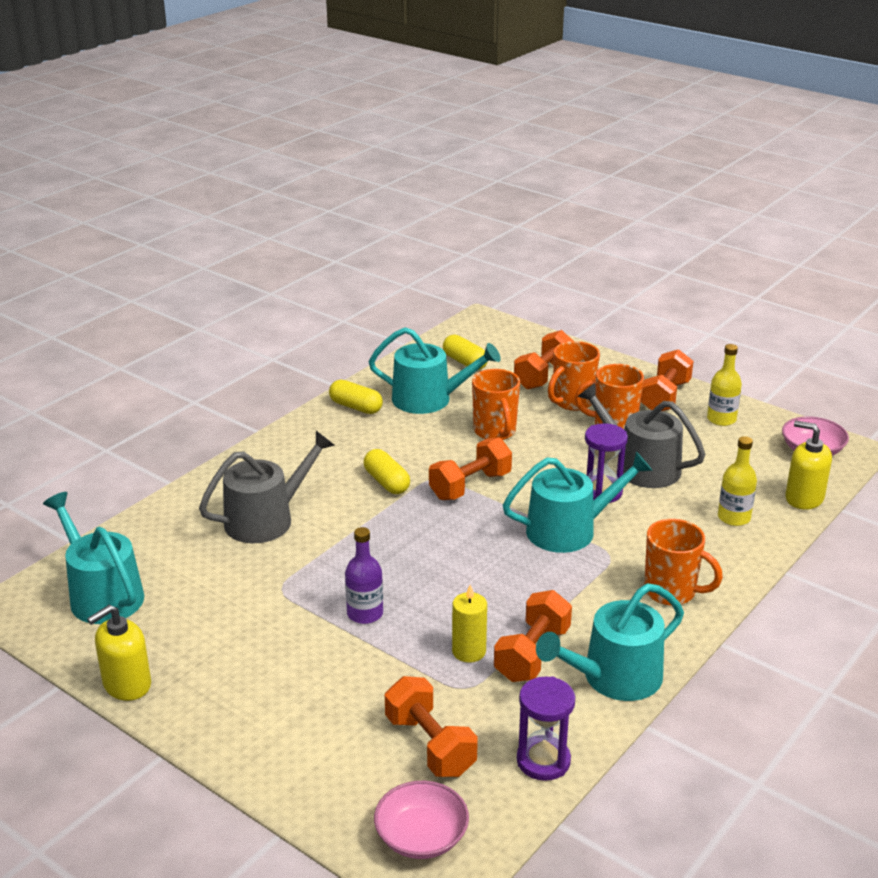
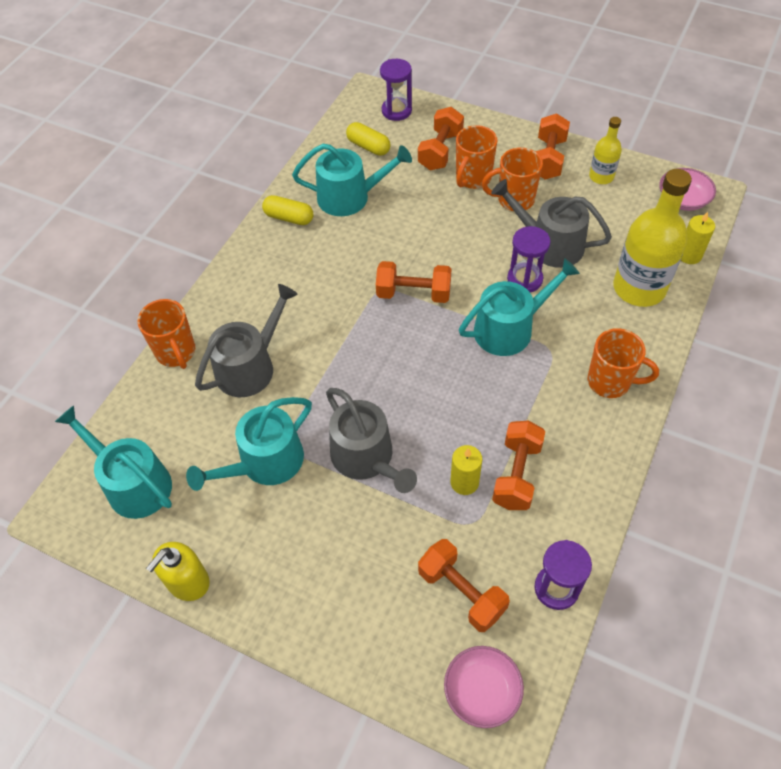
camera: 10 degrees left, 25 degrees up
purple bottle [345,527,383,624] -> grey watering can [326,388,417,493]
yellow capsule [364,449,410,494] -> none
orange dumbbell [429,437,512,500] -> orange dumbbell turned 60 degrees clockwise [376,261,452,303]
orange mug [472,369,520,440] -> orange mug moved to [137,299,195,369]
turquoise watering can [536,583,684,701] -> turquoise watering can moved to [186,397,312,491]
yellow bottle [718,436,757,526] -> yellow bottle [613,169,692,307], size x1.92
yellow soap dispenser [785,421,832,510] -> yellow candle [681,212,715,264]
none -> purple hourglass [380,59,412,121]

